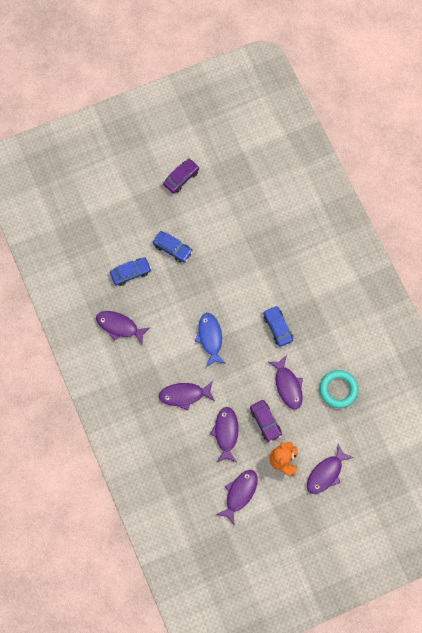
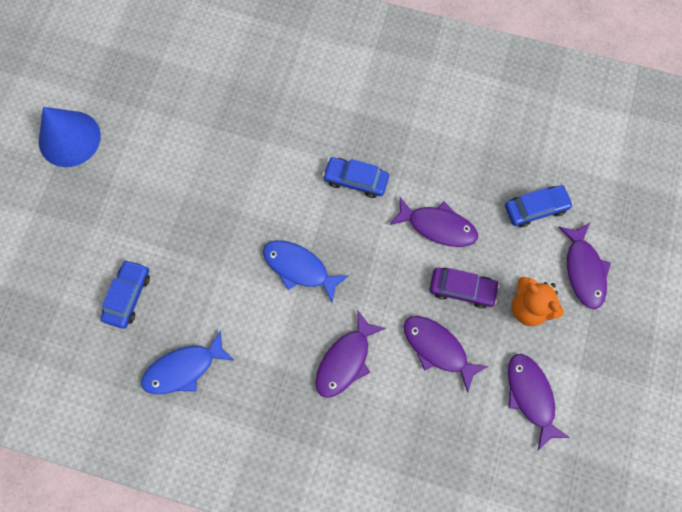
camera: 50 degrees left, 0 degrees up
purple fish [96,311,150,345] -> blue fish [141,330,234,394]
blue car [153,231,193,263] -> blue car moved to [505,185,573,227]
purple car [163,159,199,193] -> blue cone [39,107,101,167]
turquoise ring [319,370,359,408] -> none

